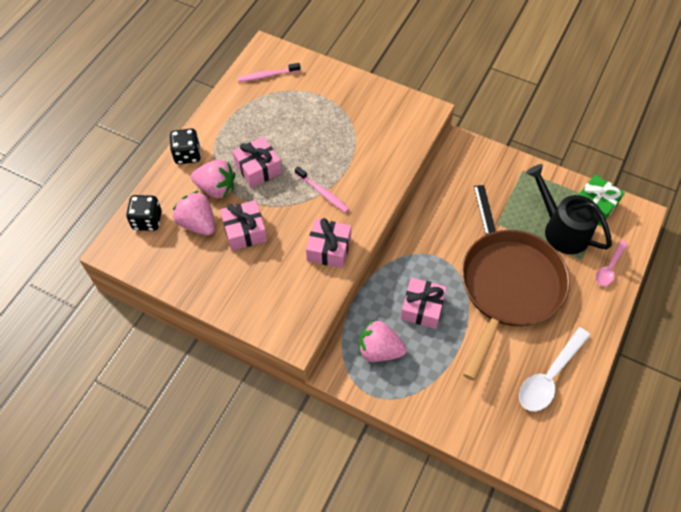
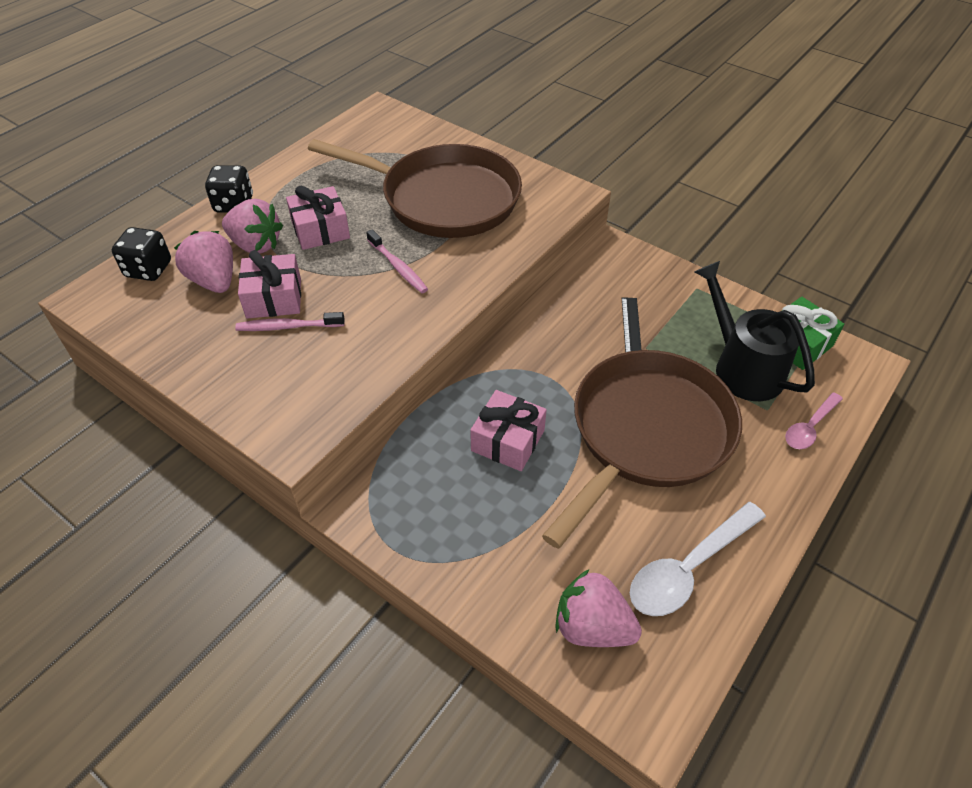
camera: 10 degrees right, 10 degrees down
pink toothbrush [237,63,301,82] -> pink toothbrush moved to [235,312,345,331]
pink gift [306,218,351,268] -> none
pink strawberry [359,320,407,362] -> pink strawberry moved to [555,569,642,647]
none -> brown pan [308,139,522,238]

